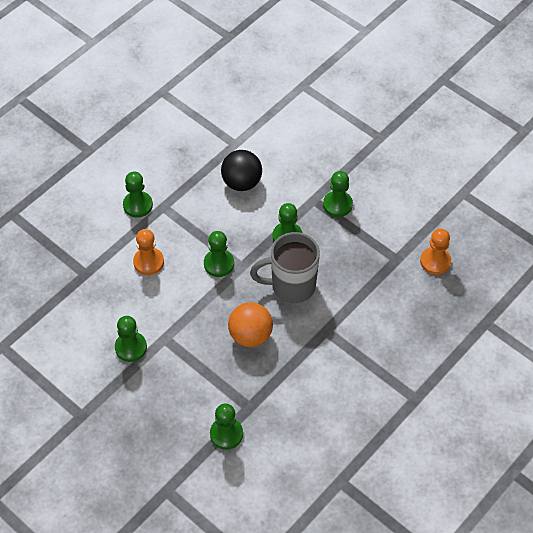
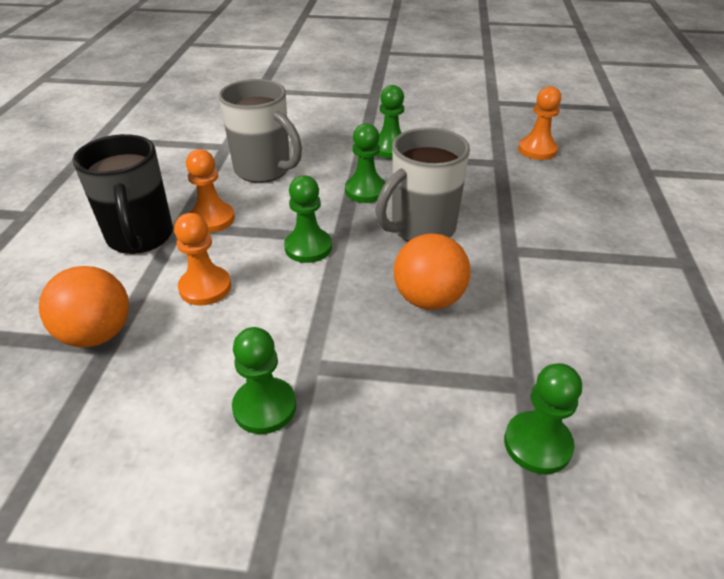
camera: 35 degrees left, 15 degrees down
green pawn [123,172,153,218] -> black mug [73,134,173,254]
black ball [221,150,262,191] -> grey mug [219,79,302,183]
none -> orange ball [39,266,129,347]
none -> orange pawn [186,149,235,233]

